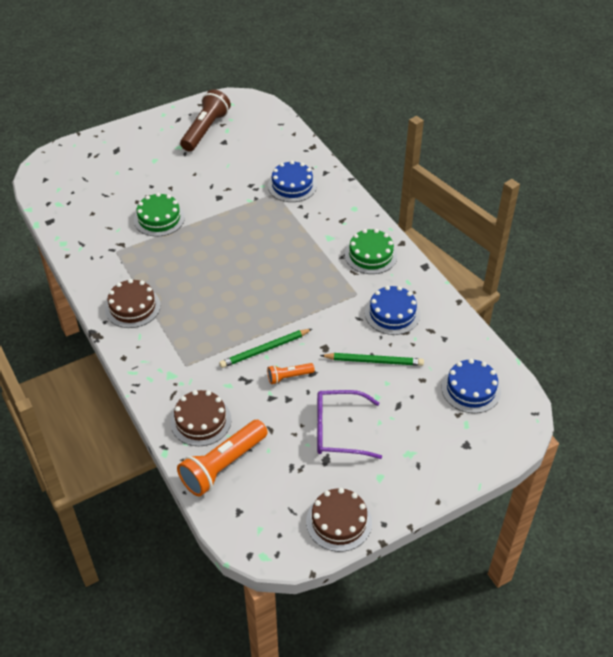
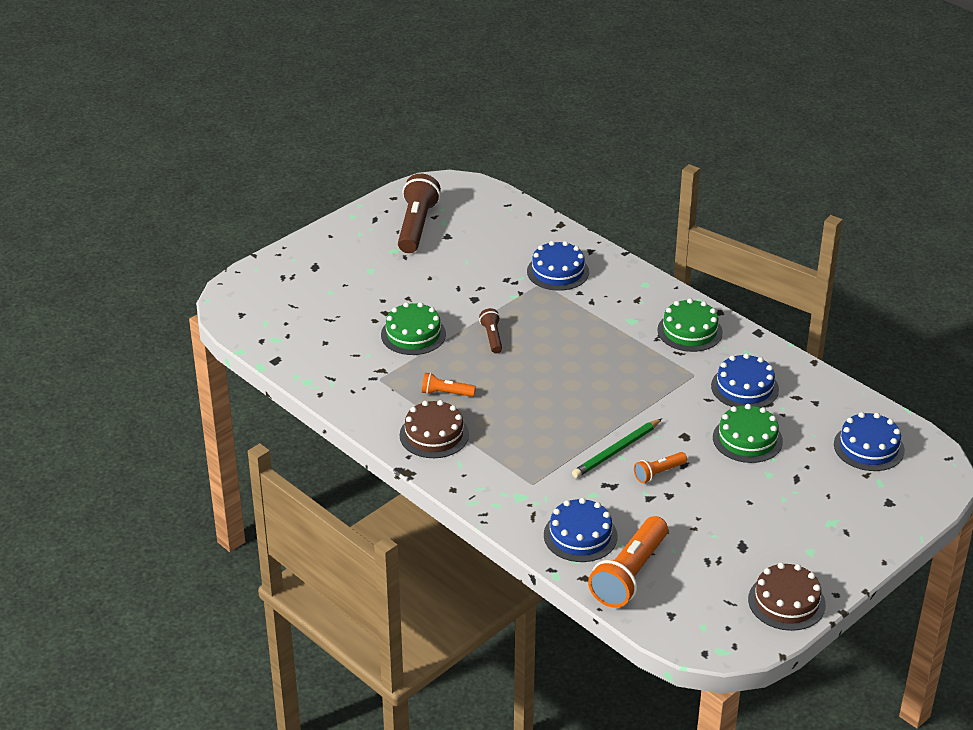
camera: 15 degrees left, 10 degrees down
brown cake [171,390,232,446] -> blue cake [544,498,618,562]
purple glasses [317,390,382,459] -> none
green pencil [320,353,424,366] -> green cake [713,404,783,463]
none -> orange flashlight [422,373,476,397]
none -> brown flashlight [479,308,502,353]

